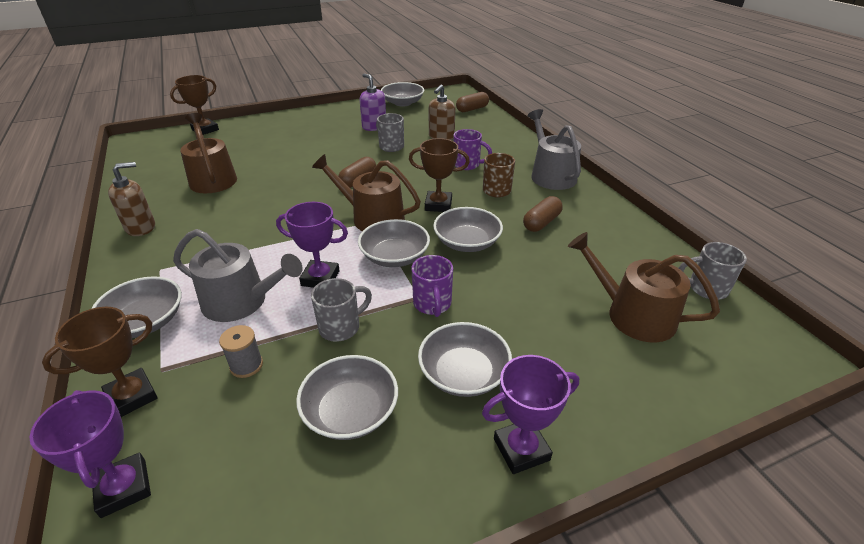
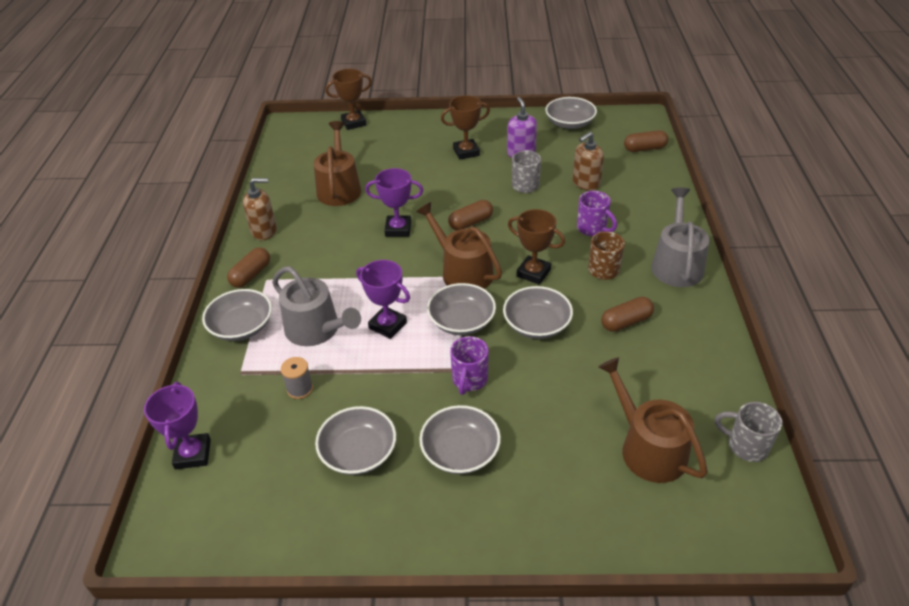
camera: 25 degrees right, 5 degrees up
brown trophy [42,307,158,417] -> brown trophy moved to [441,95,490,160]
grey mug [311,278,372,342] -> none
purple trophy [482,355,579,474] -> purple trophy moved to [365,168,423,237]
none -> brown capsule [227,247,270,288]

